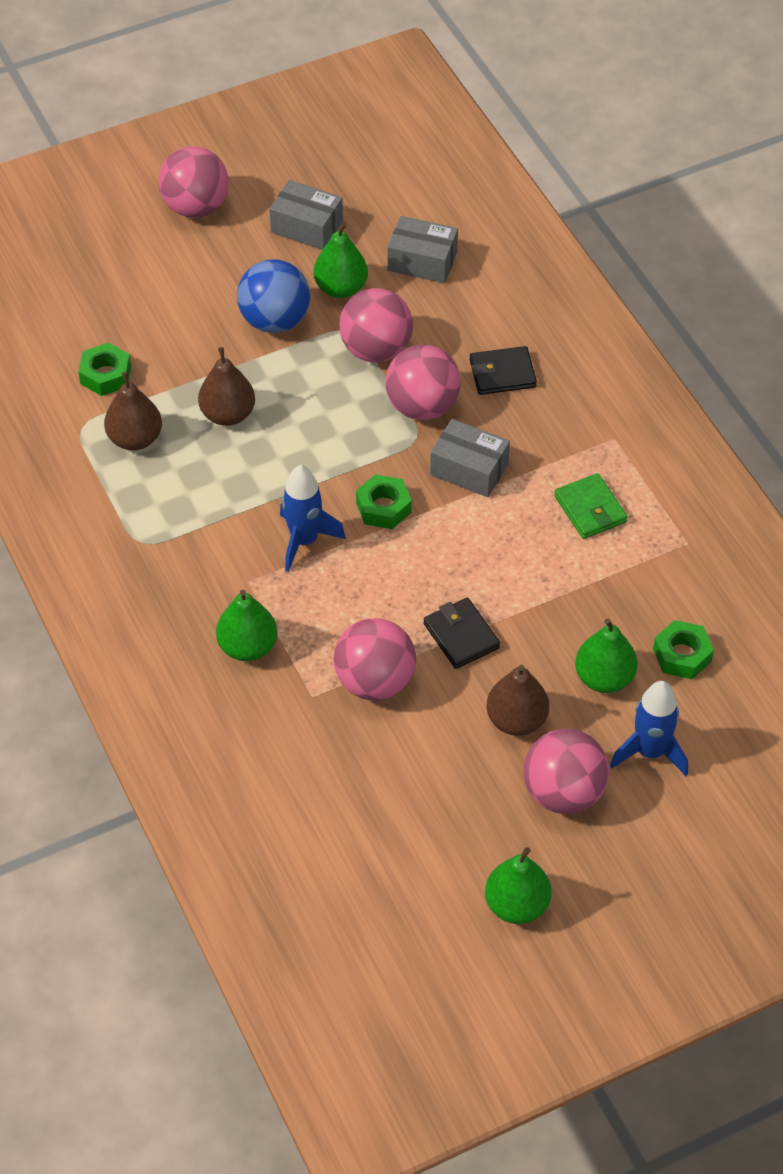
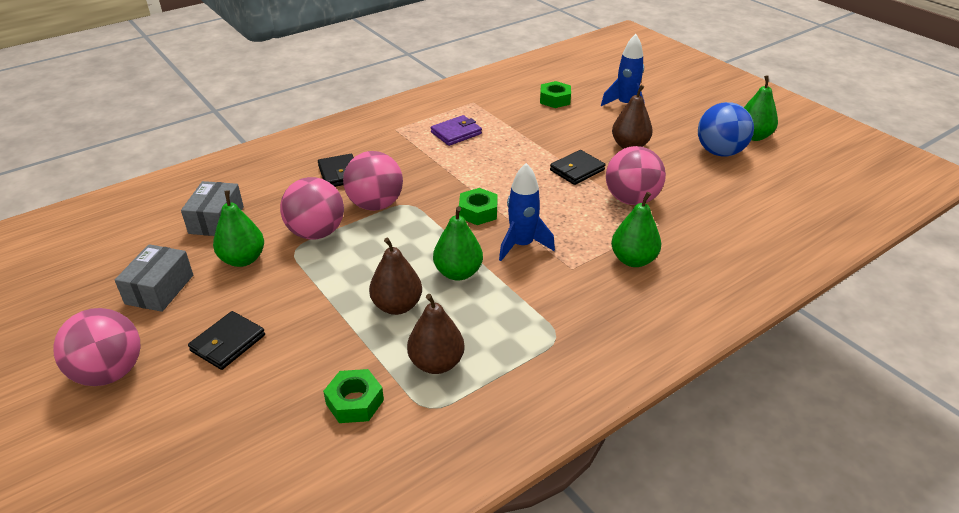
camera: 100 degrees left, 15 degrees down
blue ball [237,259,310,333] -> blue ball moved to [698,102,754,157]
grey box [430,419,510,497] -> none
pink ball [524,729,609,814] -> none
green wallet [554,473,627,539] -> purple wallet [431,115,482,146]
green pear [575,618,637,693] -> green pear moved to [433,207,483,281]
none -> black wallet [188,311,265,370]

